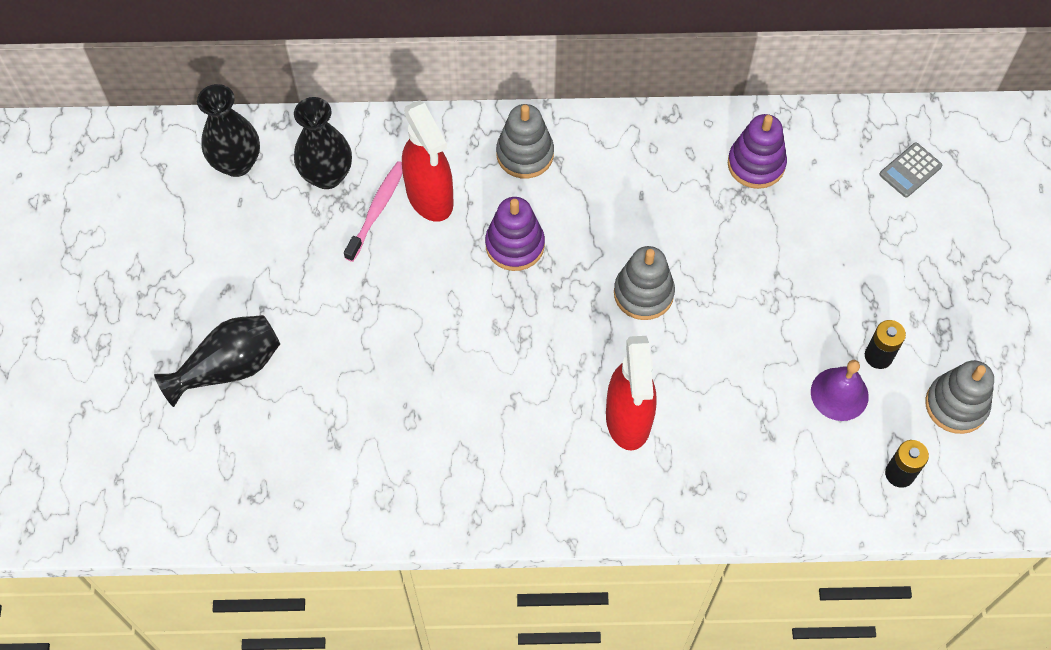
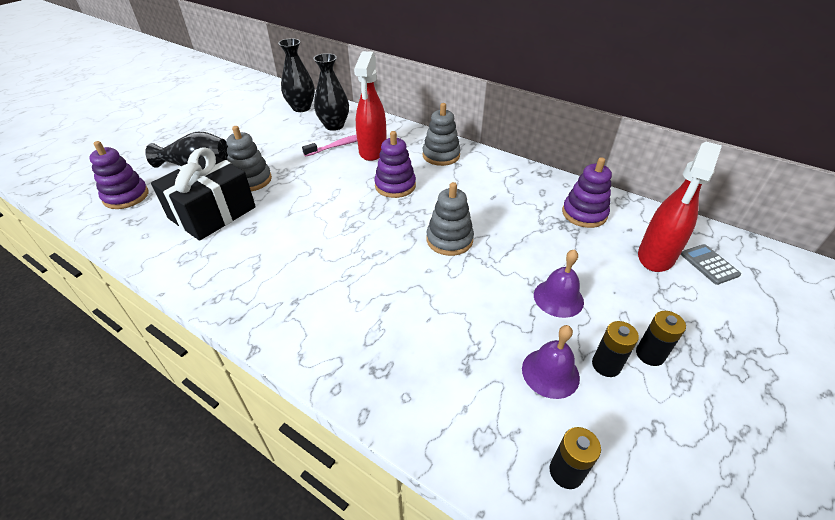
camera: 35 degrees right, 20 degrees down
red spray bottle [606,336,656,451] -> red spray bottle moved to [638,142,722,272]
grey calculator [879,143,943,197] -> grey calculator turned 75 degrees clockwise [681,244,741,285]
grey stacking toy [925,360,994,434] -> grey stacking toy moved to [226,126,272,191]
none -> purple stacking toy [89,141,148,209]
none -> black gift [151,147,256,241]
none -> purple bell [534,249,584,318]
none -> black battery [636,311,686,366]

